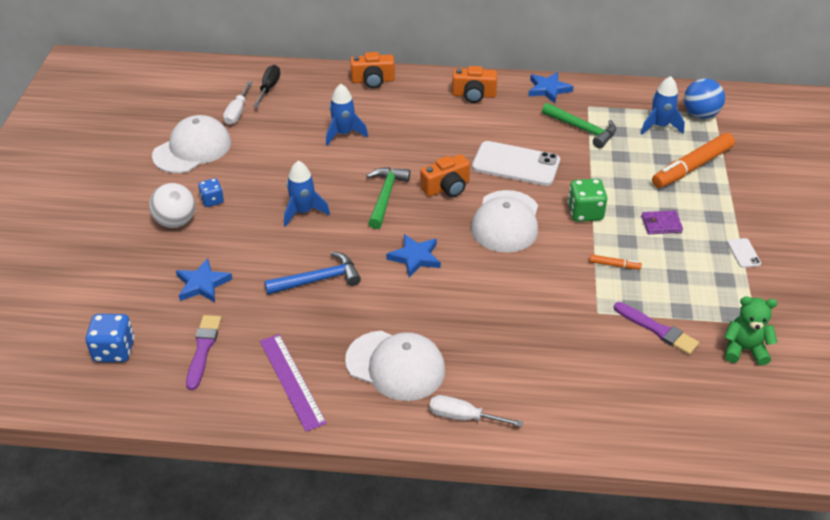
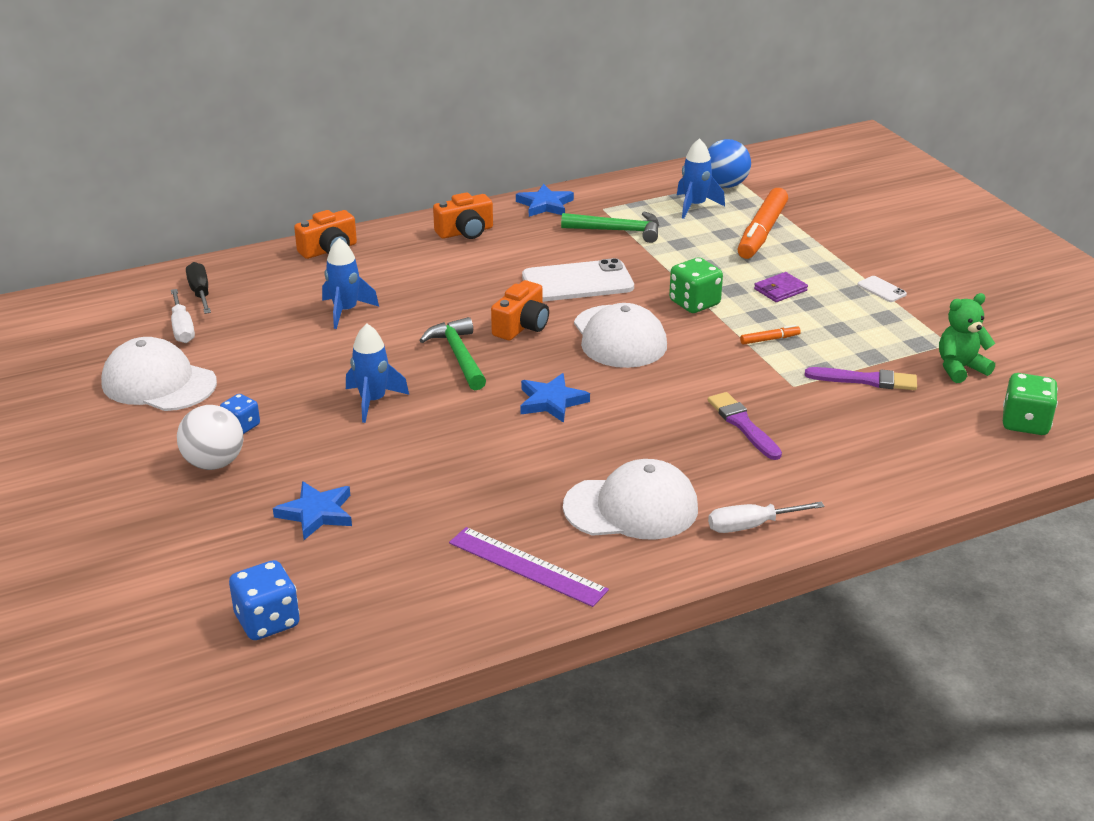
camera: 30 degrees left, 10 degrees down
white cap [152,115,231,173] -> white cap turned 75 degrees counterclockwise [101,337,217,411]
purple brush [186,315,222,390] -> purple brush moved to [708,392,782,460]
blue hammer [264,252,361,295] -> none
none -> green dice [1003,373,1058,435]

